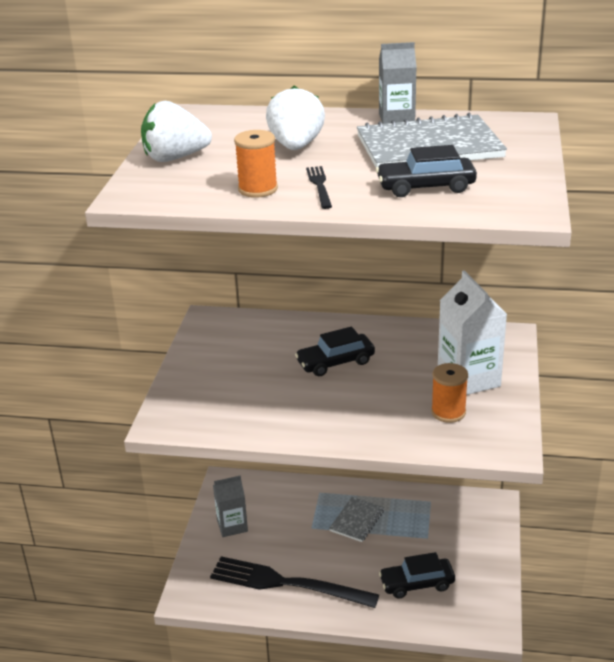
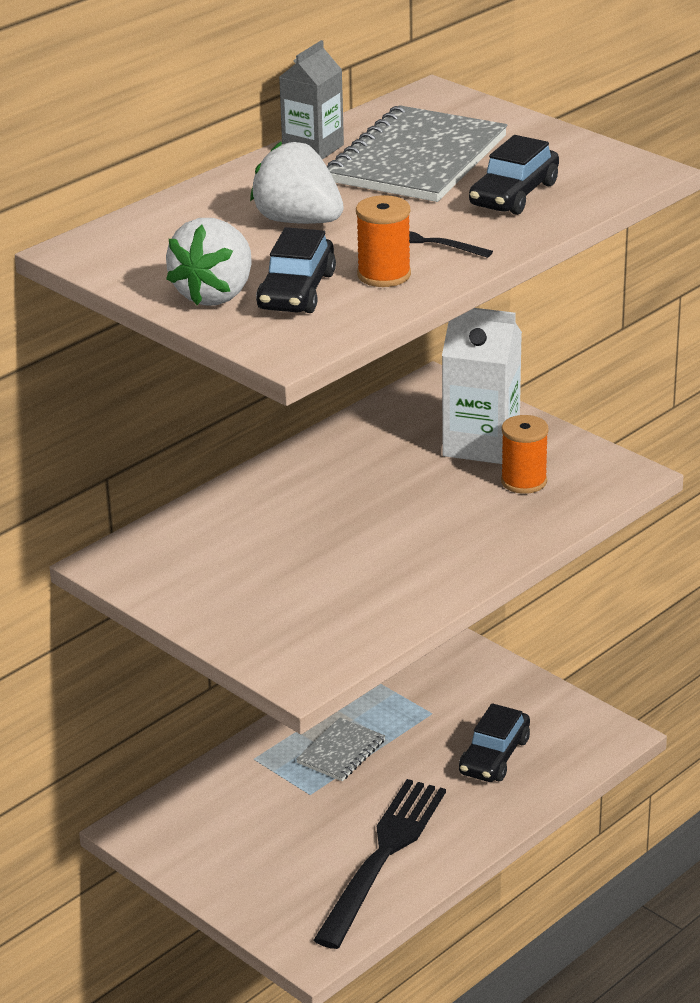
camera: 55 degrees left, 0 degrees up
black fork [210,556,379,608] -> black fork turned 150 degrees clockwise [314,779,446,949]
grey carton [213,475,248,537] -> none
black car [295,327,375,376] -> black car moved to [256,227,336,313]
grey notebook [329,497,384,542] -> grey notebook turned 60 degrees clockwise [296,718,385,781]

